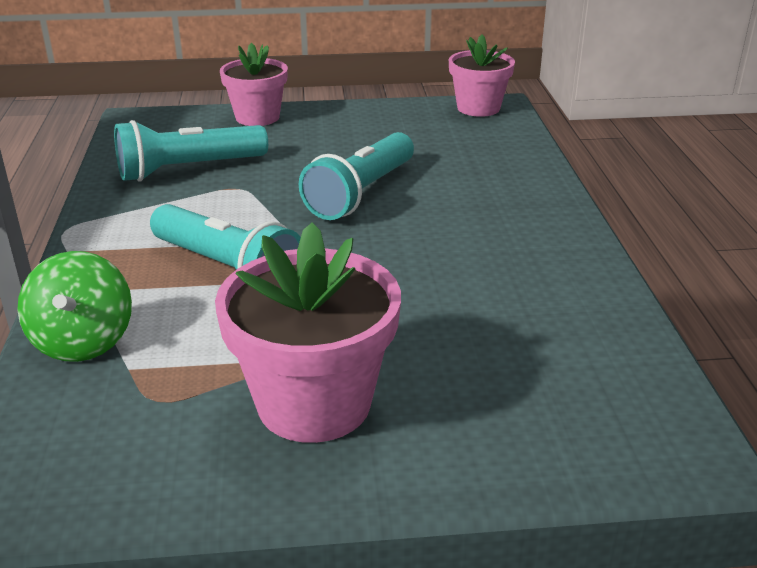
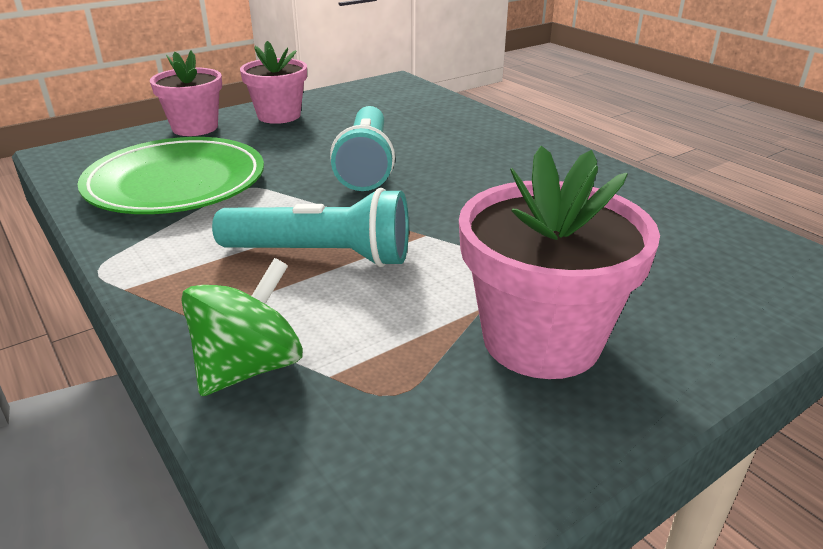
camera: 30 degrees left, 0 degrees up
green spinning top [18,251,132,362] -> green spinning top turned 105 degrees counterclockwise [181,258,303,396]
turquoise flashlight [114,120,268,182] -> green plate [77,137,264,214]
pink flower pot [449,34,515,117] -> pink flower pot moved to [240,41,307,124]

